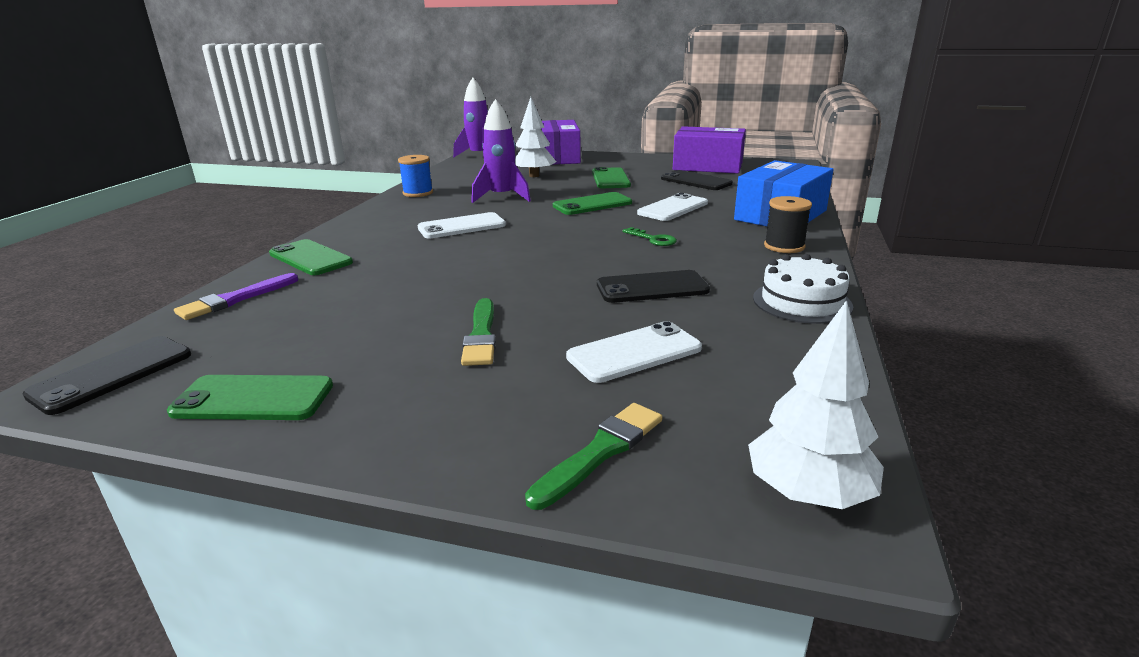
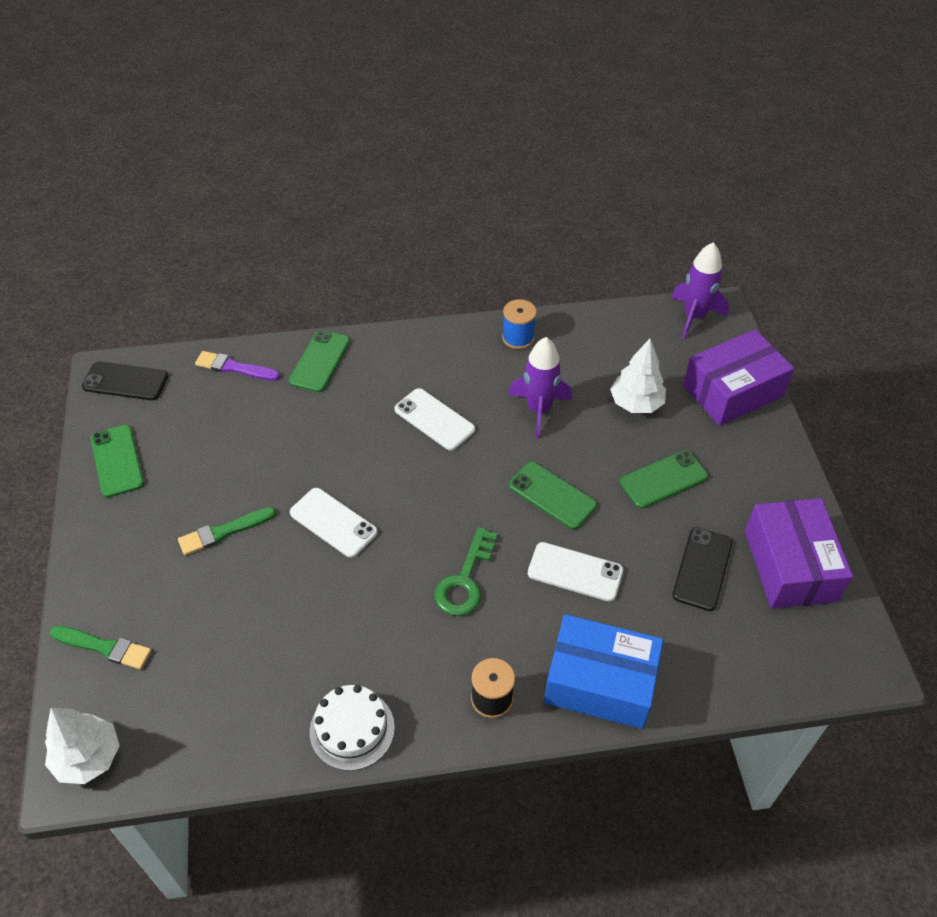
camera: 65 degrees right, 25 degrees up
white phone [566,321,702,383] -> white phone moved to [290,488,378,558]
black phone [597,270,710,303] -> none
green key [622,227,677,246] -> green key [434,527,498,616], size x1.66

